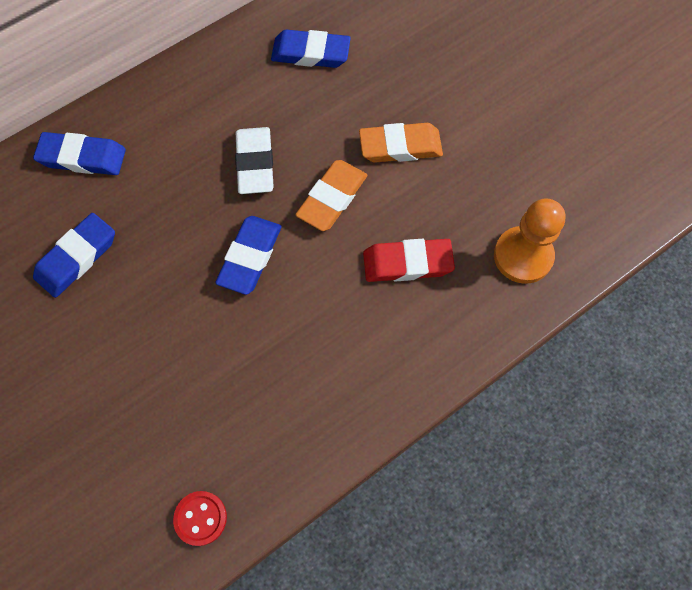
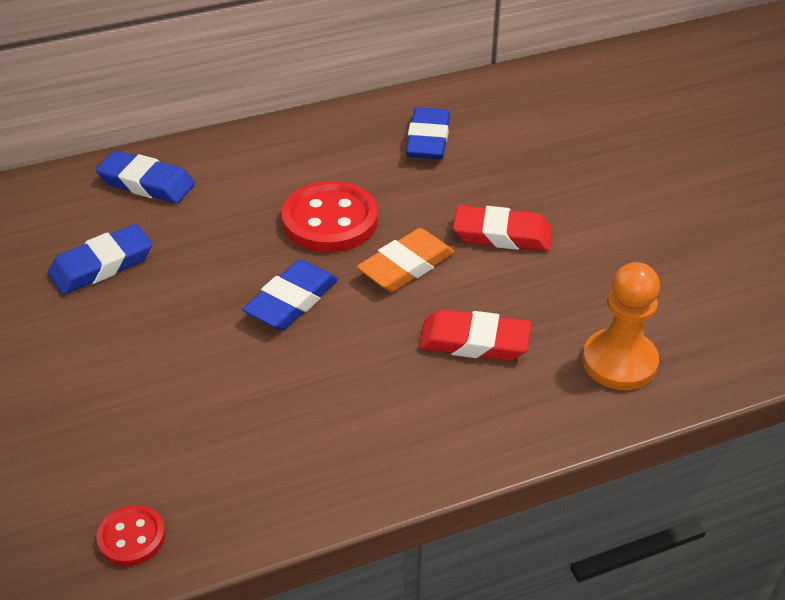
camera: 15 degrees right, 25 degrees down
white eraser [235,127,274,194] -> red button [282,181,378,253]
blue eraser [271,29,351,68] -> blue eraser turned 75 degrees clockwise [406,107,450,159]
orange eraser [359,123,443,163] -> red eraser [453,205,552,251]

